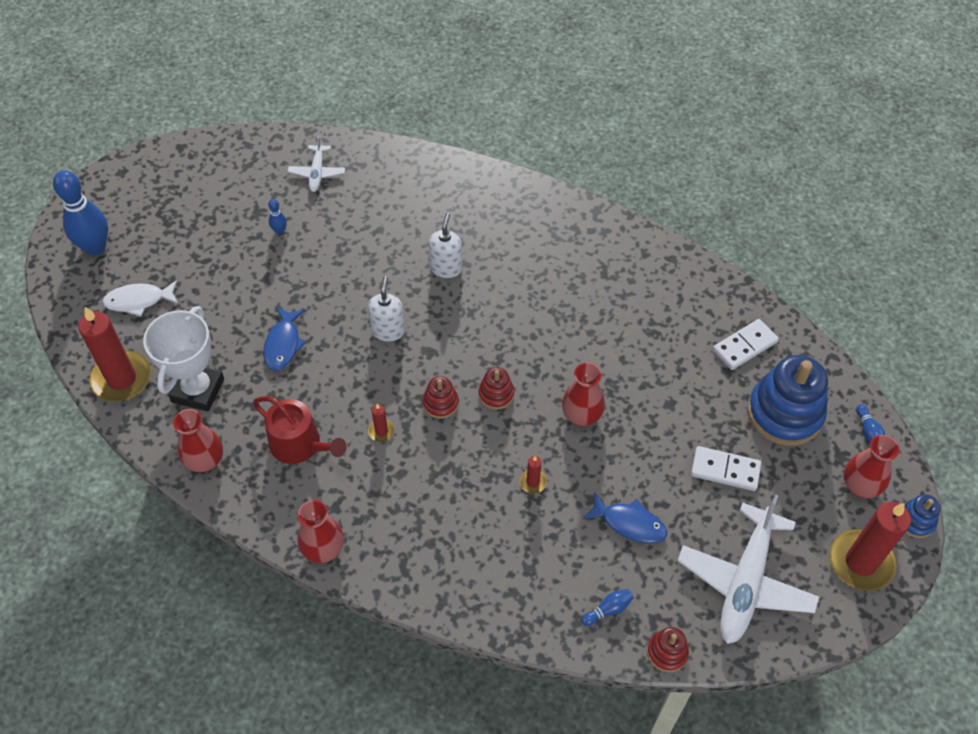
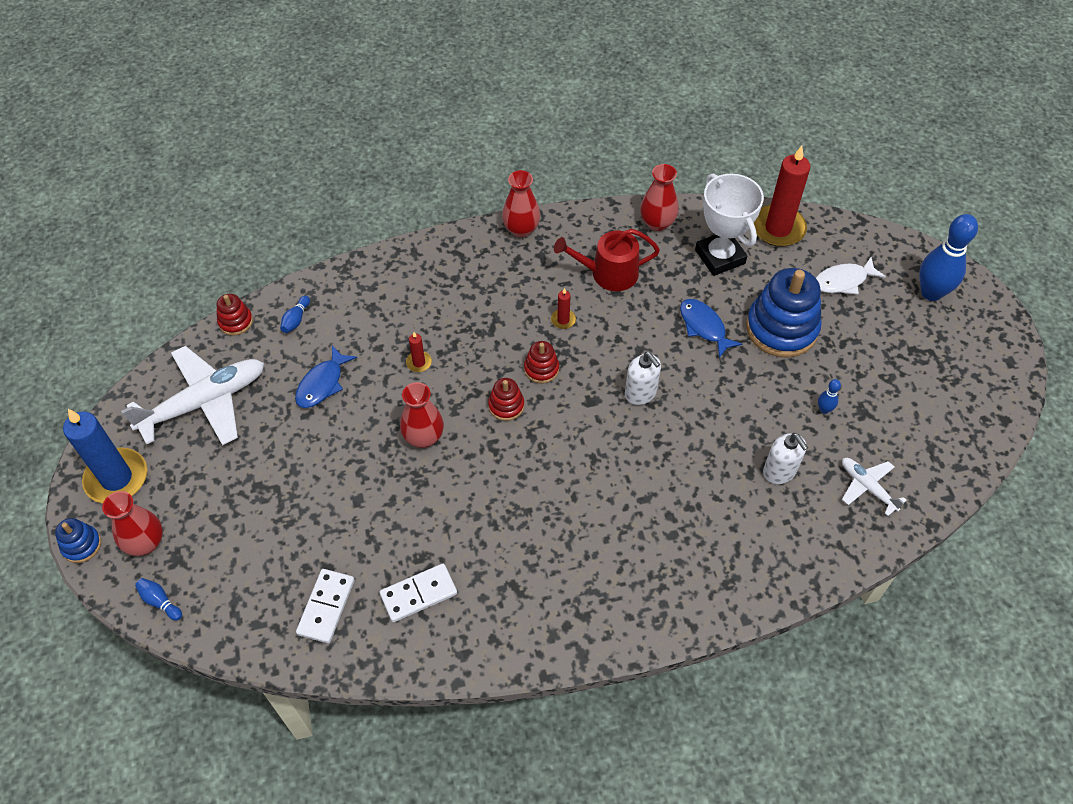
camera: 140 degrees right, 0 degrees up
white fish [103,280,178,317] -> white fish turned 150 degrees counterclockwise [816,257,886,294]
white soap dispenser [429,213,462,278] -> white soap dispenser moved to [763,433,808,484]
blue fish [583,492,667,544] -> blue fish turned 45 degrees counterclockwise [295,345,357,408]
white plane [677,494,819,644] -> white plane turned 75 degrees clockwise [121,346,264,445]
white domino [691,446,761,491] -> white domino moved to [380,564,457,622]
blue stacking toy [747,355,828,446] -> blue stacking toy moved to [746,268,822,358]
red candle [829,502,911,591] -> blue candle [63,409,147,504]

